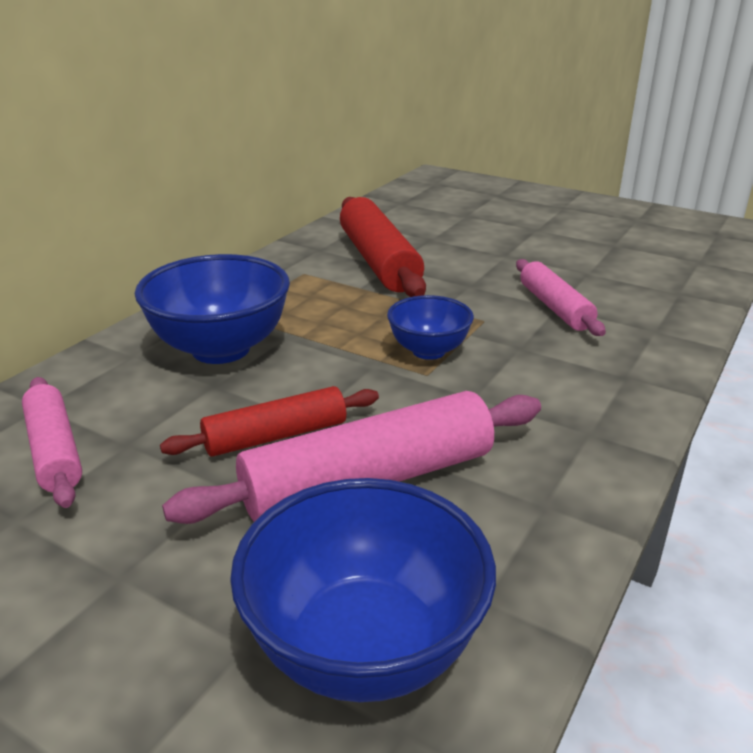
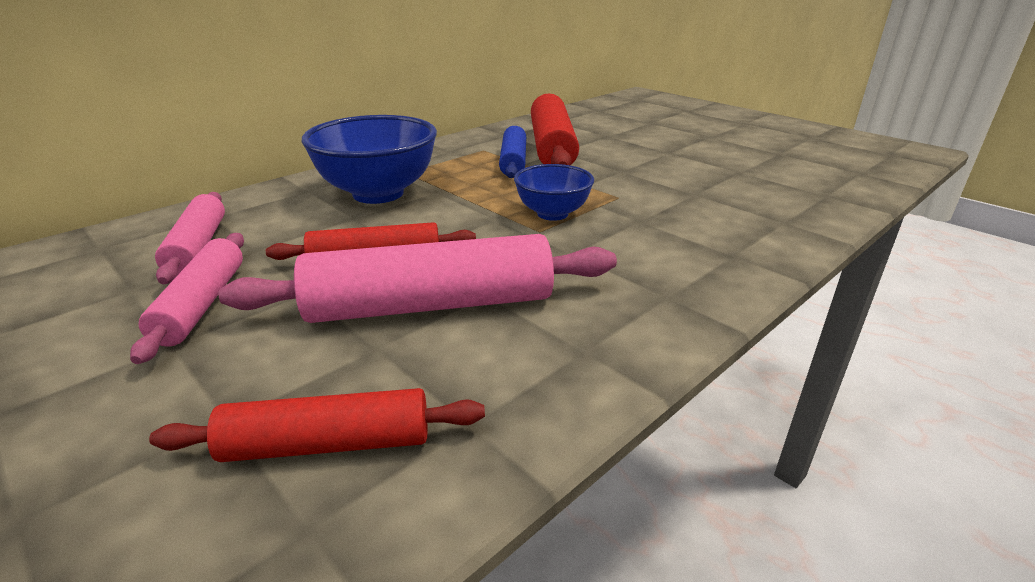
camera: 15 degrees right, 0 degrees up
blue bowl [230,478,496,702] -> red rolling pin [149,388,485,462]
pink rolling pin [516,259,606,336] -> pink rolling pin moved to [130,233,244,364]
none -> blue rolling pin [499,126,526,178]

